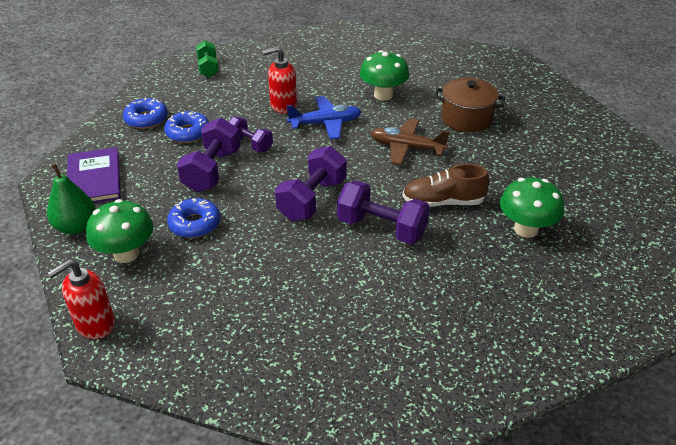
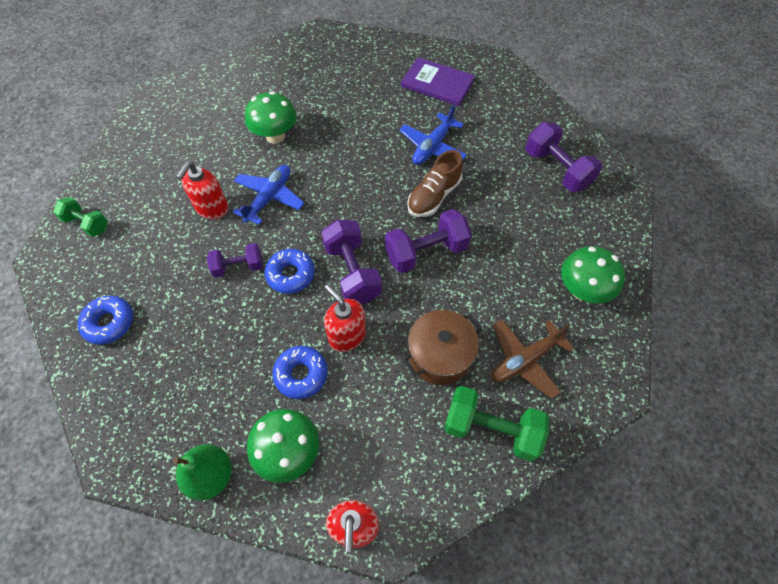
camera: 50 degrees left, 20 degrees up
purple book [67,147,120,203] -> purple book moved to [401,57,475,106]
blue donut [164,111,209,143] -> blue donut moved to [265,249,315,294]
purple dumbbell [177,118,241,192] -> purple dumbbell moved to [526,122,602,192]
brown plane [370,118,450,165] -> brown plane moved to [492,319,574,399]
brown pot [434,78,505,133] -> brown pot moved to [402,310,482,385]
green mushroom [500,177,564,238] -> green mushroom moved to [561,246,625,304]
none -> red soap dispenser [324,284,366,352]
none -> blue plane [399,105,467,165]
none -> green dumbbell [444,386,549,462]

